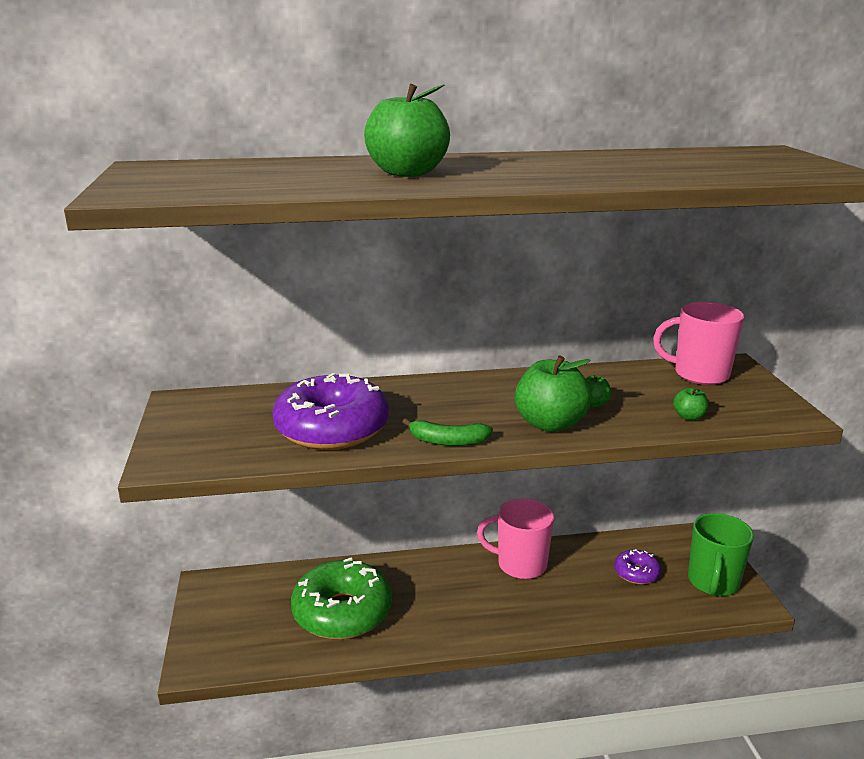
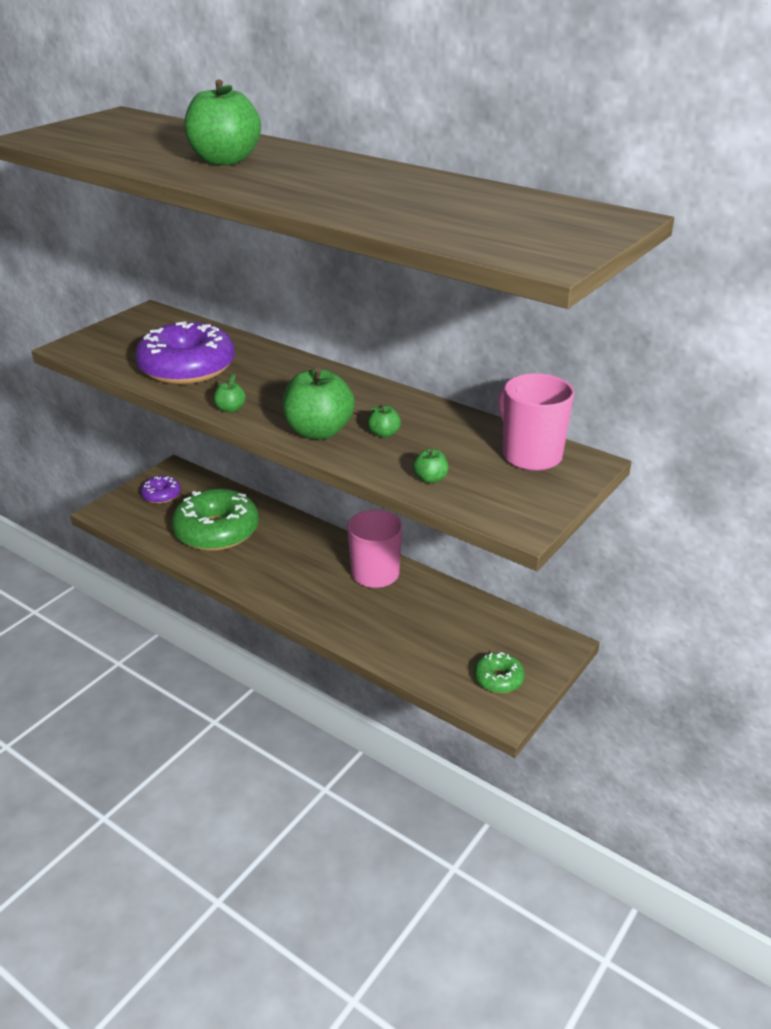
camera: 45 degrees right, 10 degrees up
green banana [403,418,493,446] -> green apple [214,374,246,413]
purple donut [614,549,661,584] -> purple donut moved to [141,476,181,504]
green mug [688,513,754,596] -> green donut [474,652,525,693]

